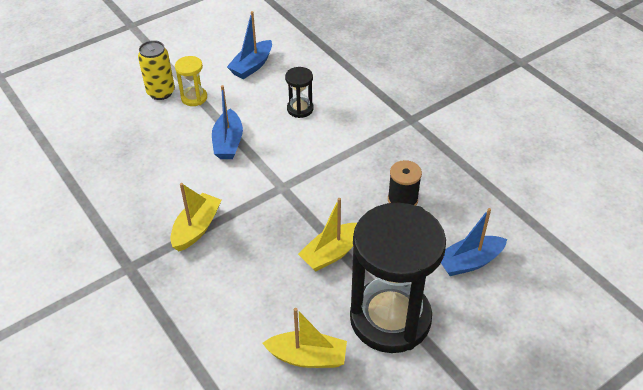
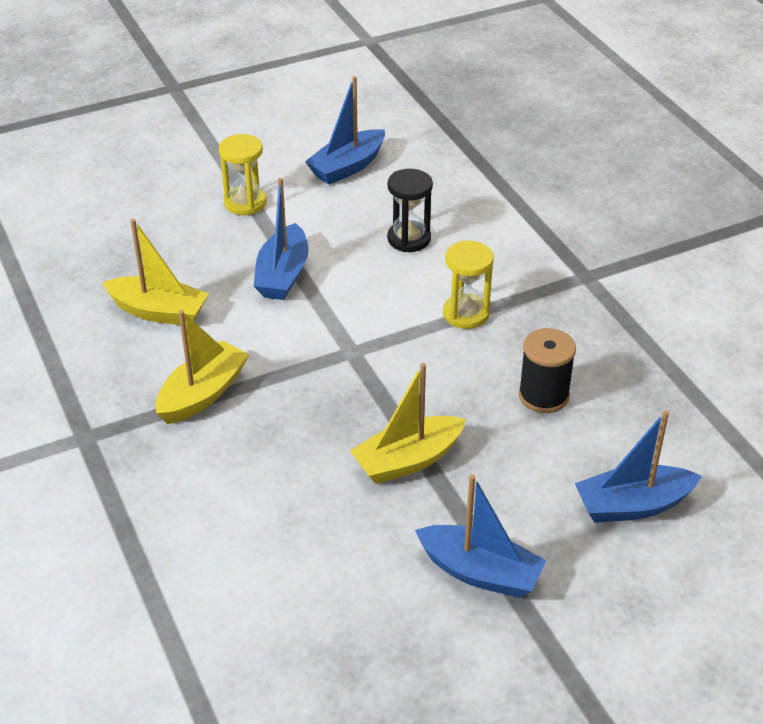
camera: 10 degrees right, 5 degrees down
yellow can [138,40,175,100] -> none
yellow boat [262,308,347,368] -> yellow boat moved to [102,219,209,325]
black hourglass [350,203,446,353] -> blue boat [415,474,547,598]
none -> yellow hourglass [443,241,494,329]

